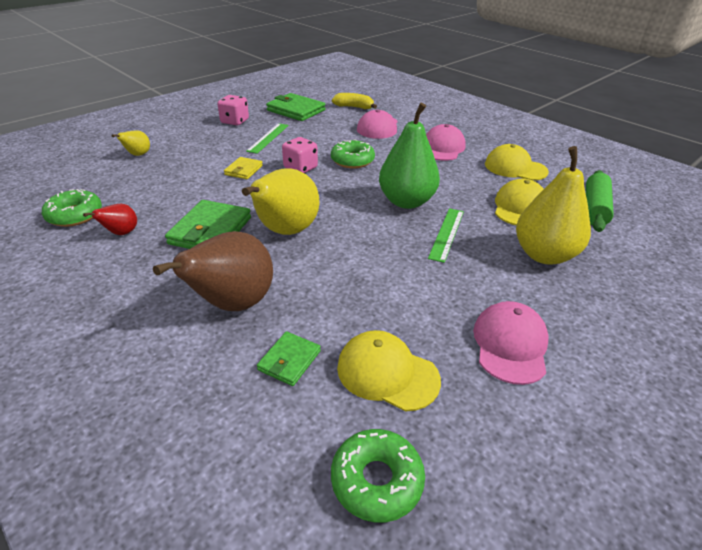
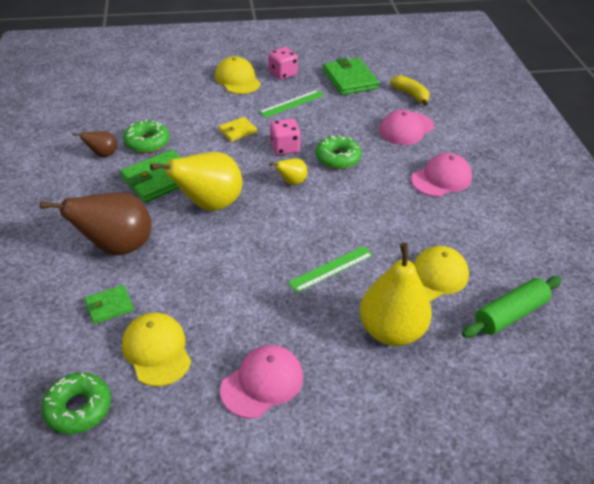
camera: 35 degrees right, 5 degrees up
green donut [42,189,102,227] -> green donut moved to [123,119,169,153]
red pear [83,204,137,235] -> brown pear [73,131,117,157]
yellow pear [112,130,150,156] -> yellow pear moved to [269,158,308,185]
green pear [379,103,440,209] -> none
yellow cap [485,144,549,181] -> yellow cap moved to [215,56,261,94]

